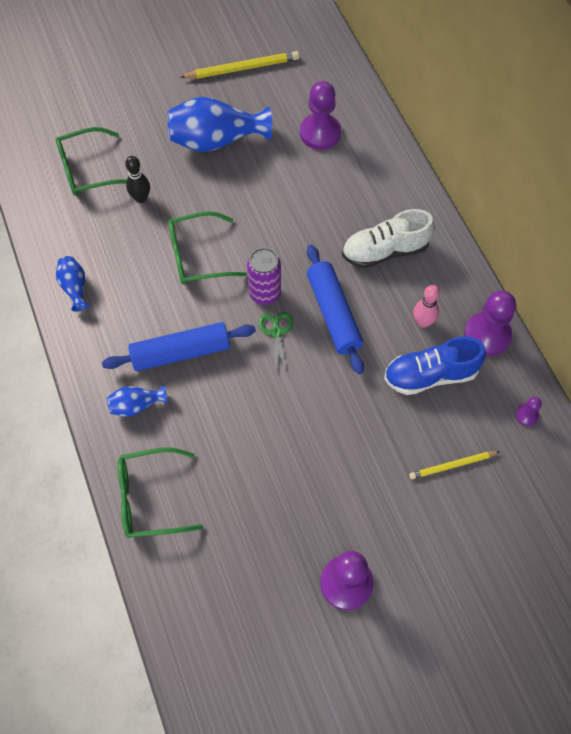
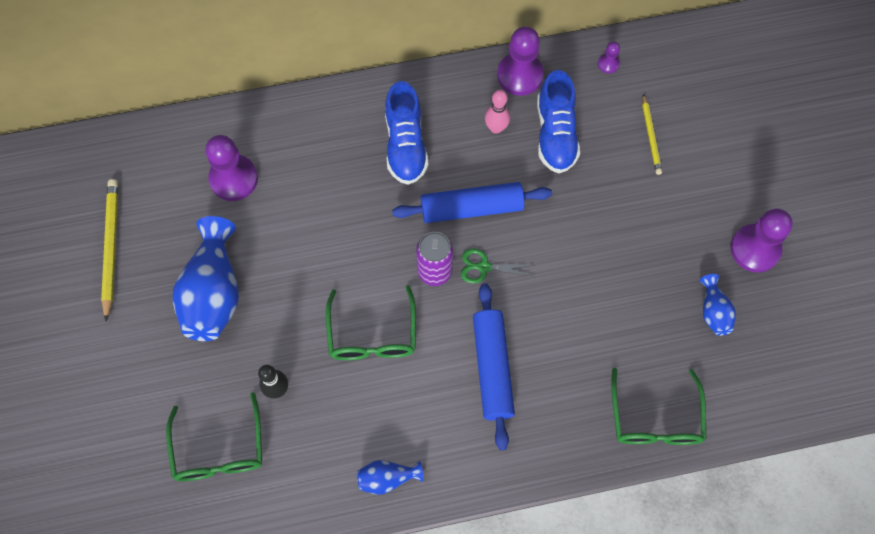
camera: 80 degrees left, 5 degrees up
blue vase [107,385,168,417] -> blue vase moved to [700,274,736,336]
white shoe [342,209,434,268] -> blue shoe [385,81,428,185]

